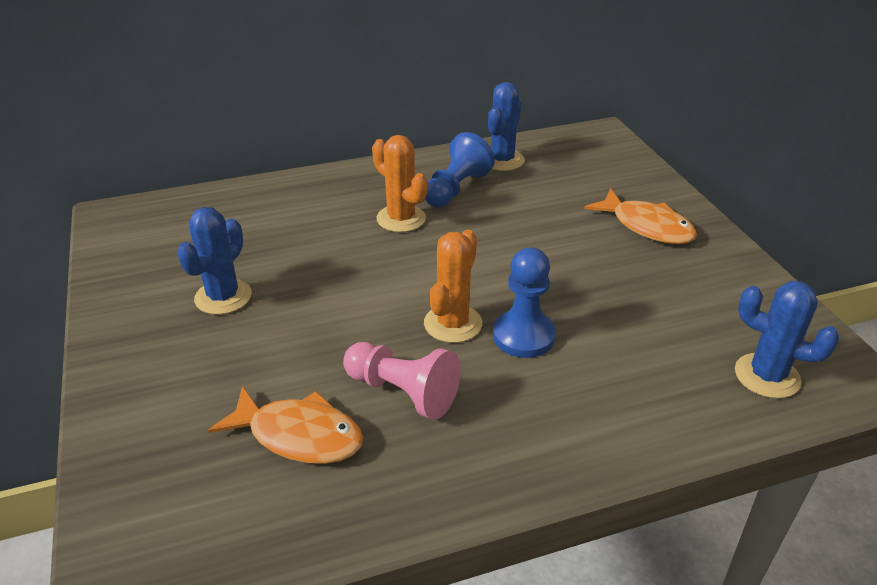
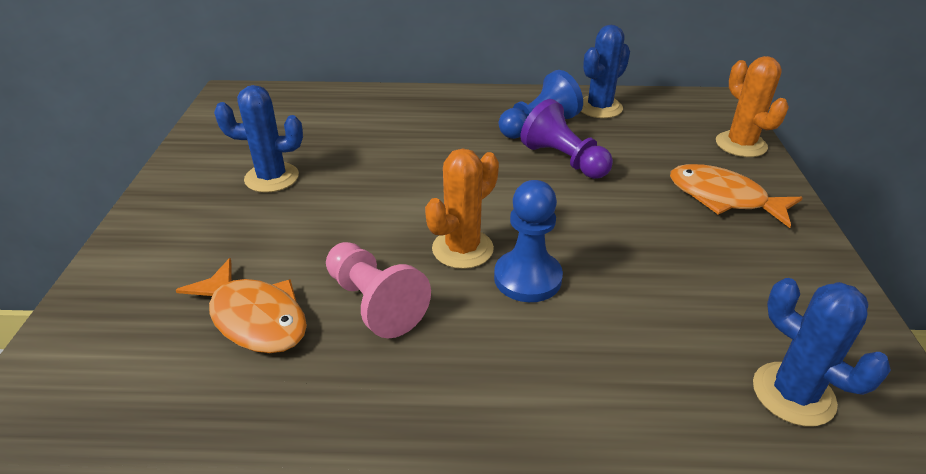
camera: 20 degrees right, 0 degrees up
blue cactus [177,207,252,315] -> blue cactus turned 45 degrees clockwise [214,85,303,193]
orange cactus [372,135,428,232] -> orange cactus moved to [716,56,789,157]
orange fish [584,189,697,244] -> orange fish turned 150 degrees clockwise [670,164,803,228]
none -> purple pawn [521,99,613,179]

